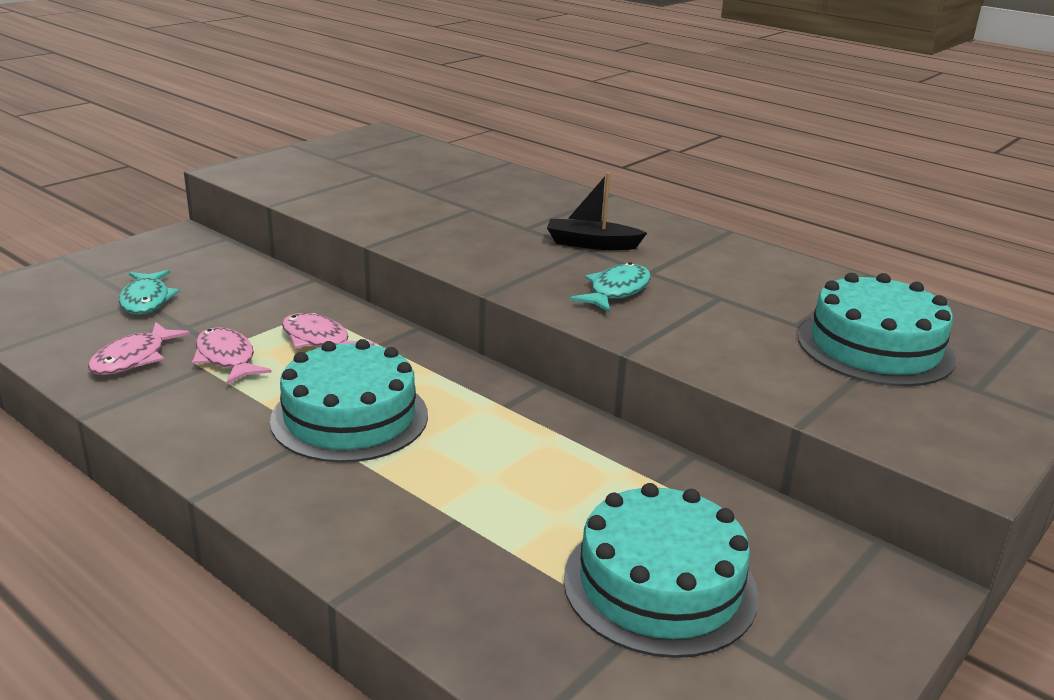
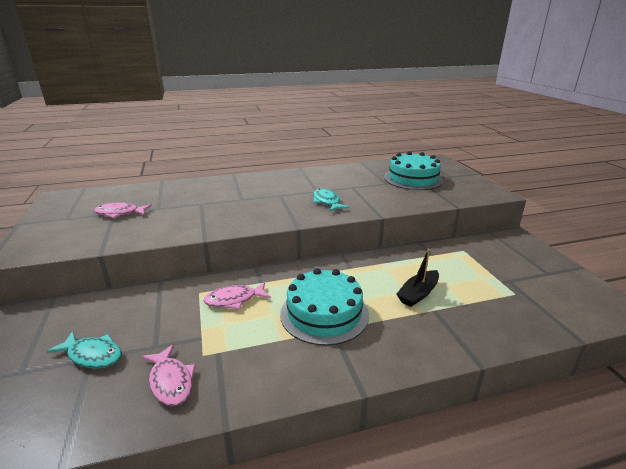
camera: 55 degrees left, 0 degrees up
pink fish [192,327,272,384] -> pink fish moved to [94,202,152,218]
black boat [547,172,647,250] -> black boat moved to [396,249,439,307]
turquoise cake [564,483,759,658] -> none

